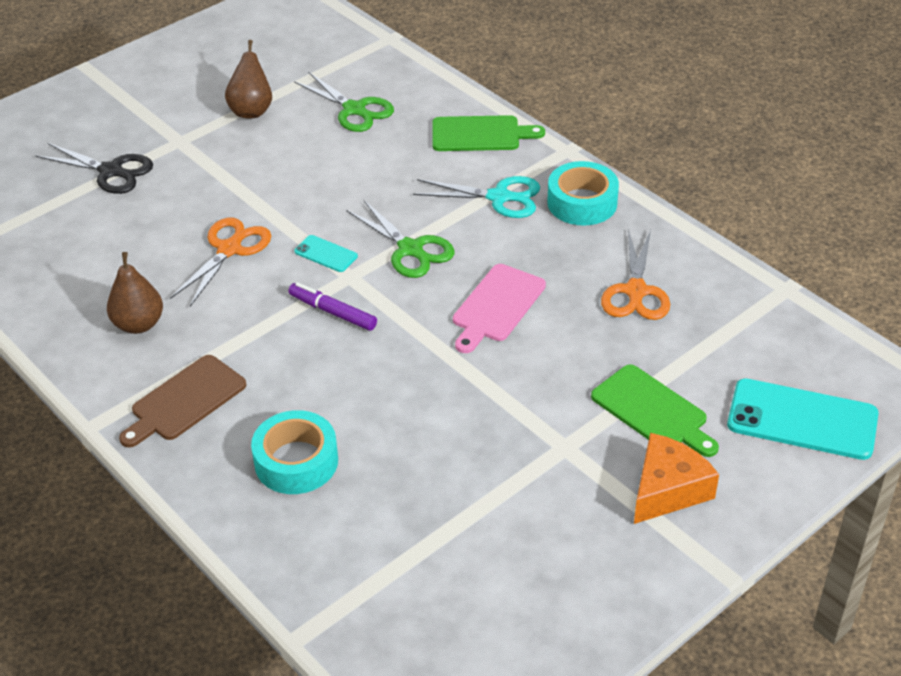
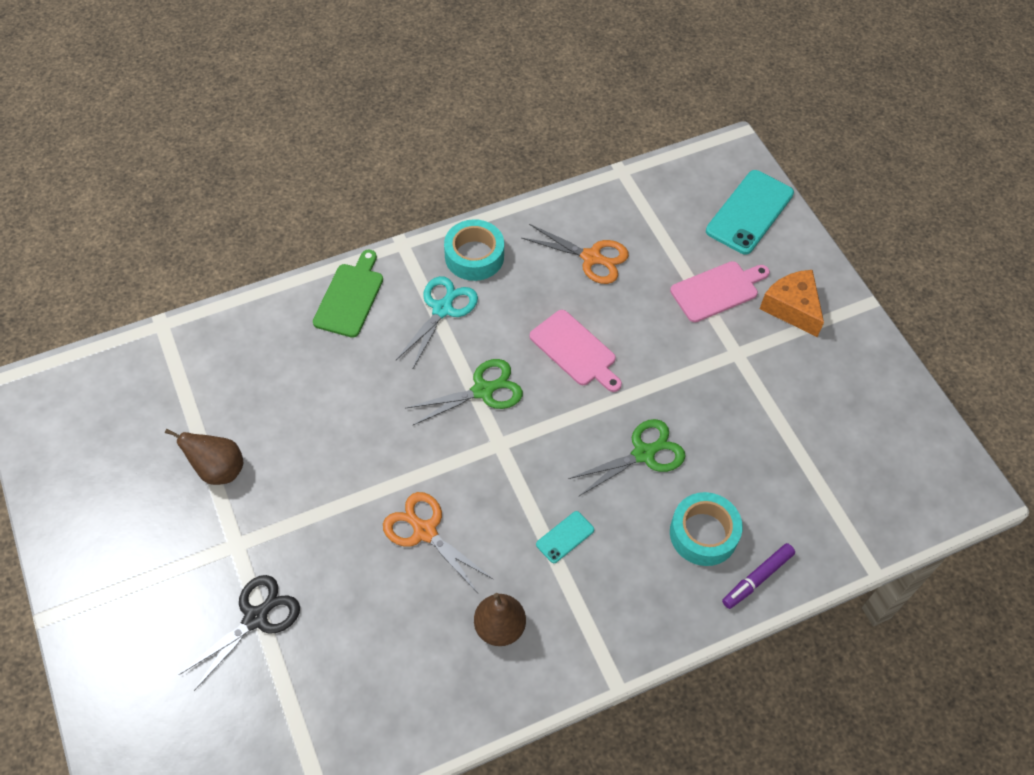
camera: 75 degrees left, 15 degrees up
brown cutting board [119,355,246,447] -> none
purple marker [288,282,377,331] -> purple marker moved to [722,543,795,609]
green scissors [294,72,394,132] -> green scissors moved to [568,419,686,496]
turquoise phone [294,235,358,272] -> turquoise phone moved to [536,511,594,563]
green cutting board [591,365,719,457] -> pink cutting board [670,261,770,322]

